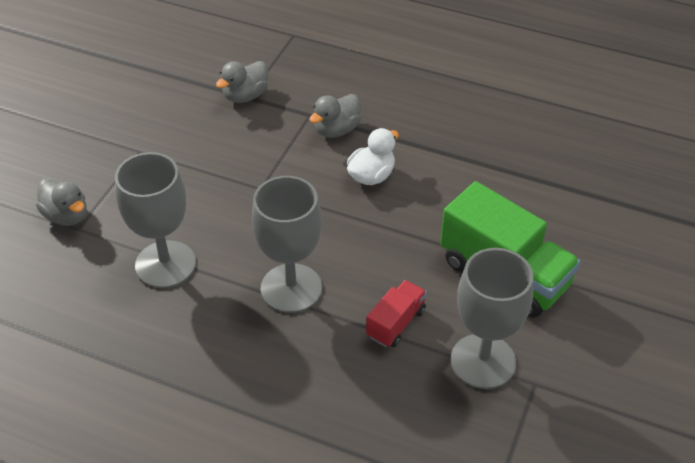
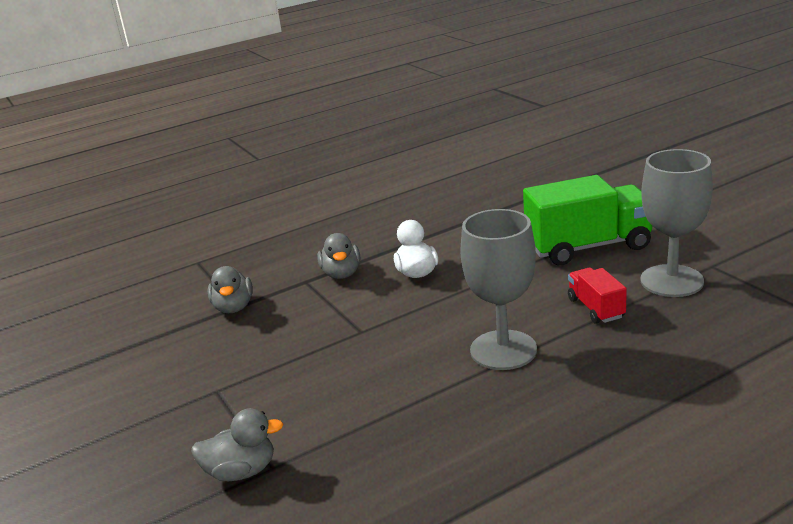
camera: 50 degrees left, 20 degrees down
grey goblet [115,152,196,288] -> none

